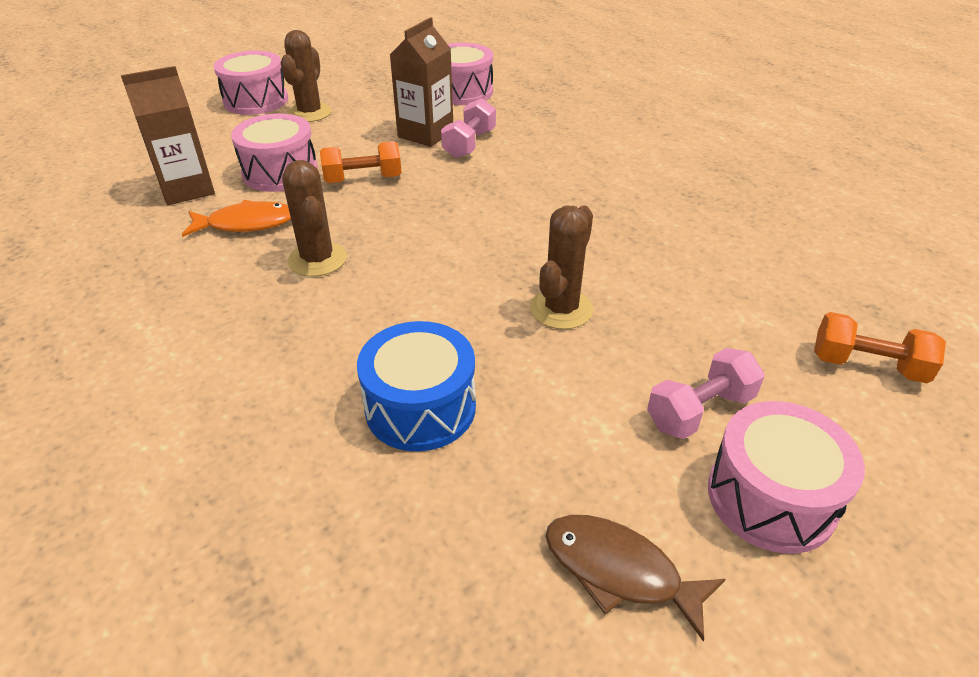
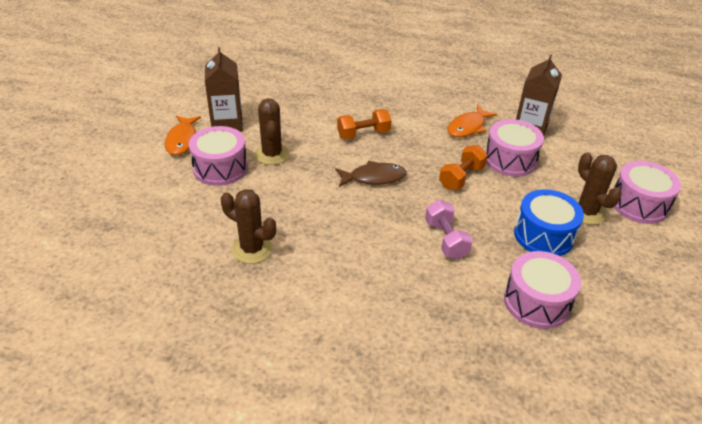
camera: 140 degrees right, 0 degrees up
brown cactus [282,160,347,277] -> brown cactus moved to [221,189,276,264]
blue drum [357,321,476,452] -> blue drum moved to [514,189,584,256]
brown carton [390,17,453,147] -> brown carton moved to [205,47,243,132]
brown fish [545,515,726,641] -> brown fish moved to [335,161,407,187]
pink dumbbell [647,348,765,439] -> orange fish [165,116,201,156]
pink drum [708,401,865,554] -> pink drum moved to [189,126,248,186]
orange dumbbell [814,312,946,383] -> orange dumbbell moved to [337,109,391,139]

